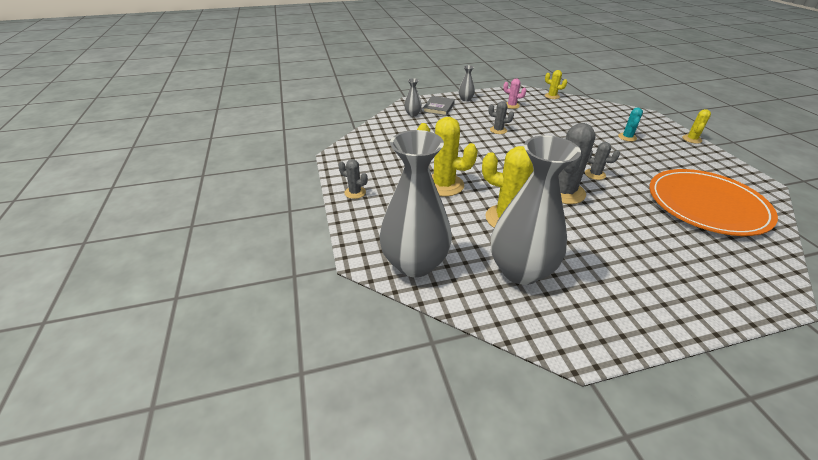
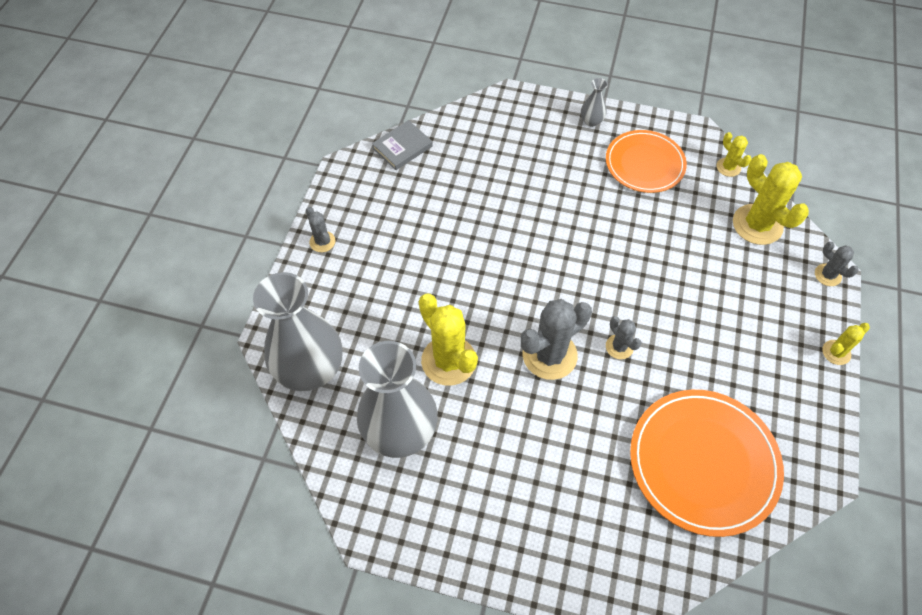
camera: 30 degrees right, 20 degrees up
grey vase [404,78,422,116] -> none
yellow cactus [417,117,478,196] -> yellow cactus moved to [733,154,809,245]
grey book [423,96,455,116] -> grey book moved to [372,120,433,170]
grey cactus [489,101,514,134] -> grey cactus moved to [815,242,858,286]
pink cactus [503,79,526,109] -> orange plate [606,130,687,193]
turquoise cactus [618,108,643,141] -> none

